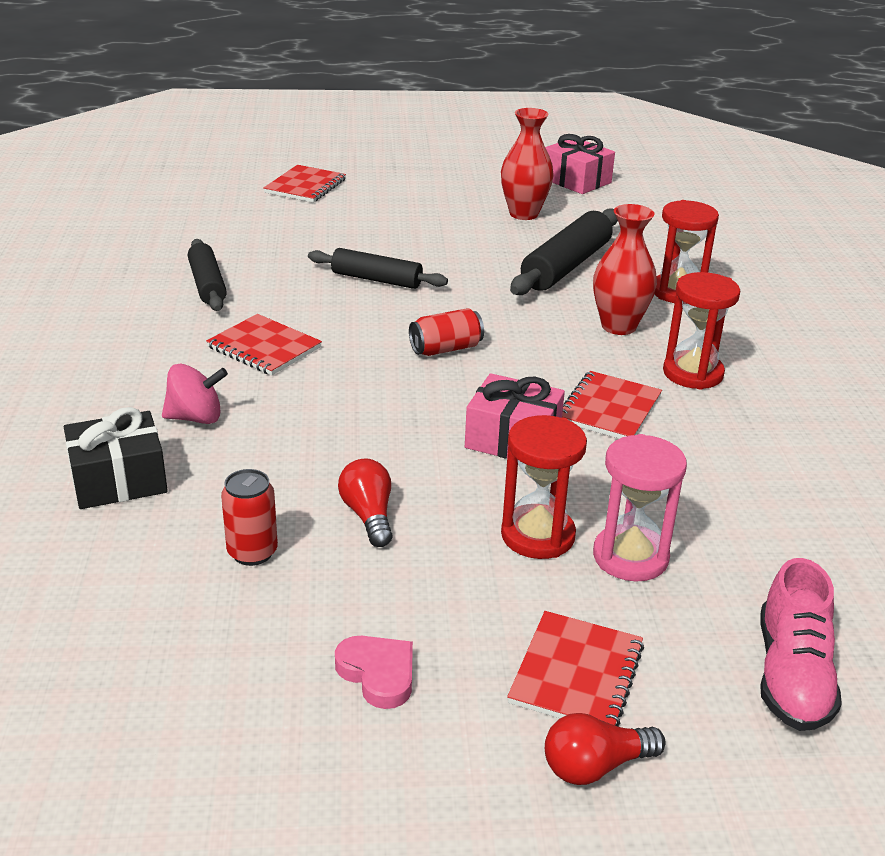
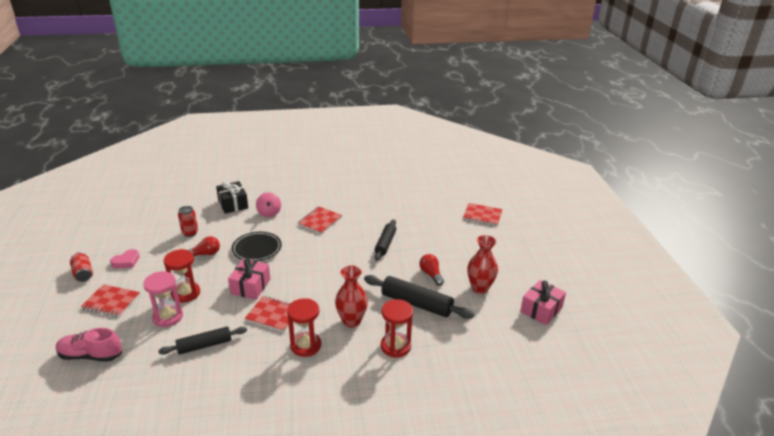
camera: 85 degrees right, 0 degrees up
black rolling pin [188,239,227,311] -> black rolling pin moved to [158,327,247,355]
red can [409,308,484,356] -> red can moved to [70,252,93,282]
red light bulb [545,713,665,785] -> red light bulb moved to [419,254,444,286]
none -> black plate [232,232,281,261]

